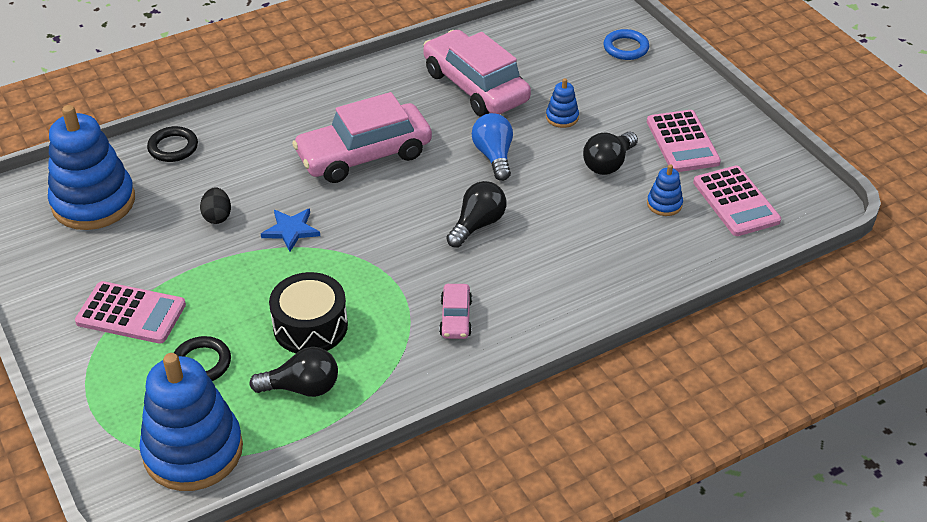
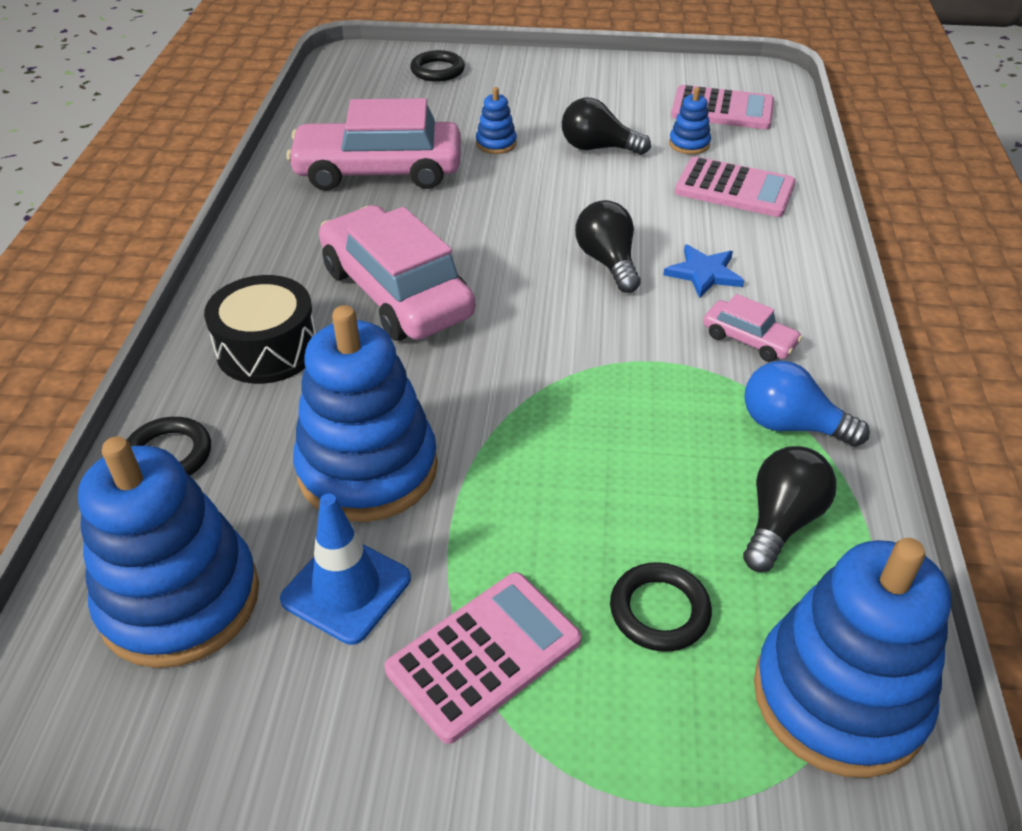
camera: 55 degrees left, 0 degrees up
black egg [200,187,231,224] -> blue stacking toy [293,305,438,522]
blue star [261,209,320,252] -> blue star moved to [663,244,744,298]
black drum [269,272,348,353] -> black drum moved to [204,275,317,384]
pink car [292,92,432,183] -> pink car turned 135 degrees clockwise [319,205,475,341]
blue light bulb [472,113,513,181] -> blue light bulb moved to [744,361,870,447]
black light bulb [583,131,638,175] -> black light bulb turned 120 degrees clockwise [562,98,651,155]
blue ring [603,29,649,60] -> black ring [410,50,465,82]
pink calculator [647,110,721,172] -> pink calculator moved to [675,156,796,217]
none -> blue traffic cone [280,494,411,645]

